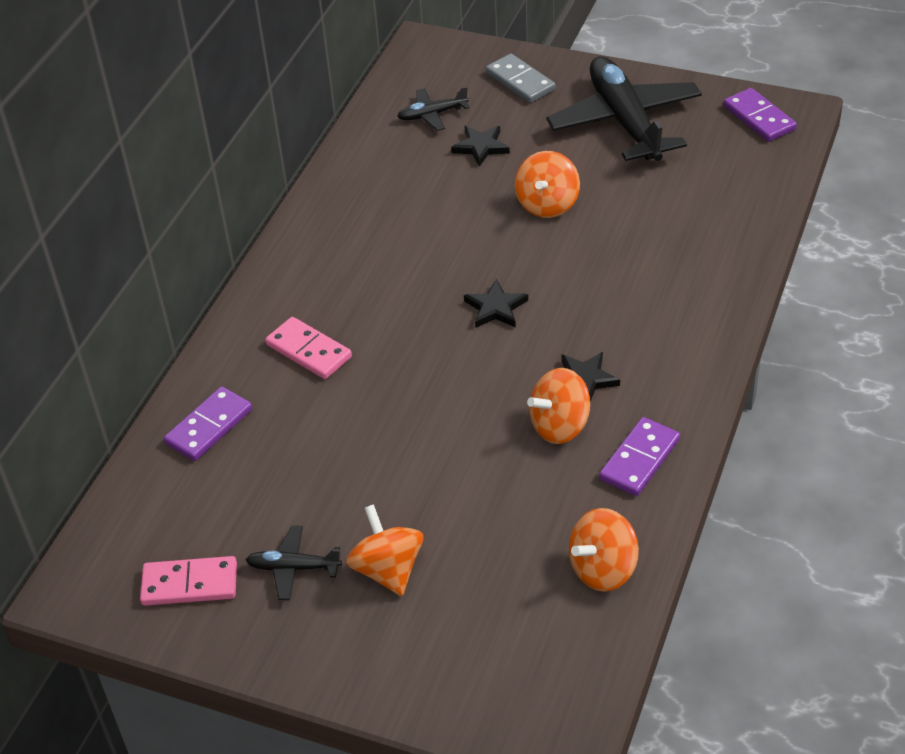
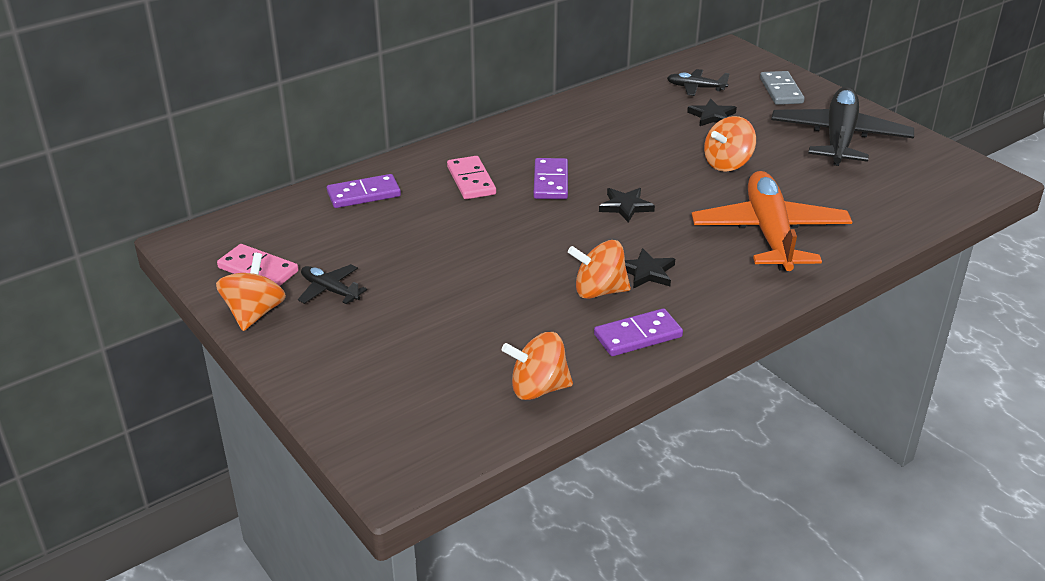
camera: 30 degrees right, 10 degrees down
orange spinning top [346,504,423,596] -> orange spinning top moved to [216,253,286,331]
purple domino [724,88,797,142] -> purple domino moved to [533,158,568,199]
none -> orange plane [692,171,852,271]

